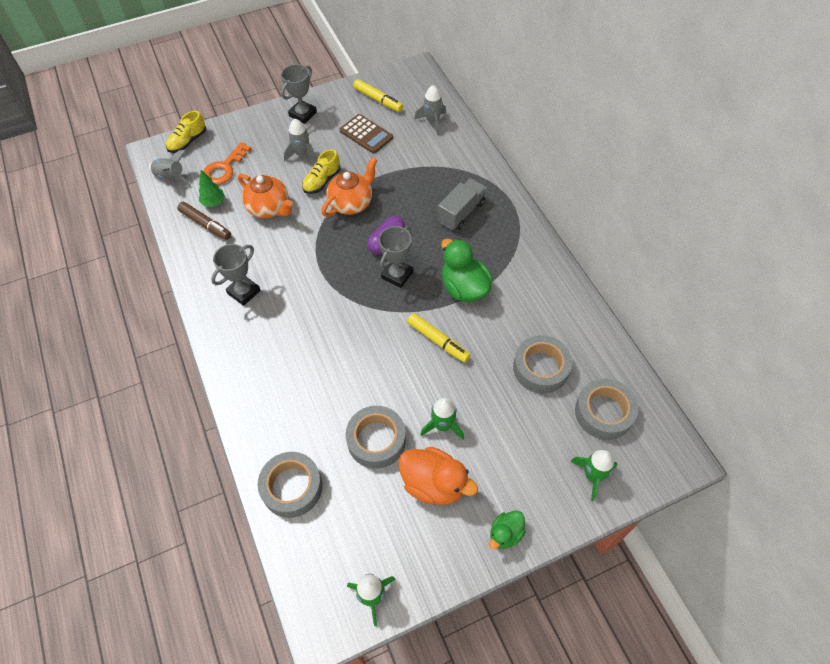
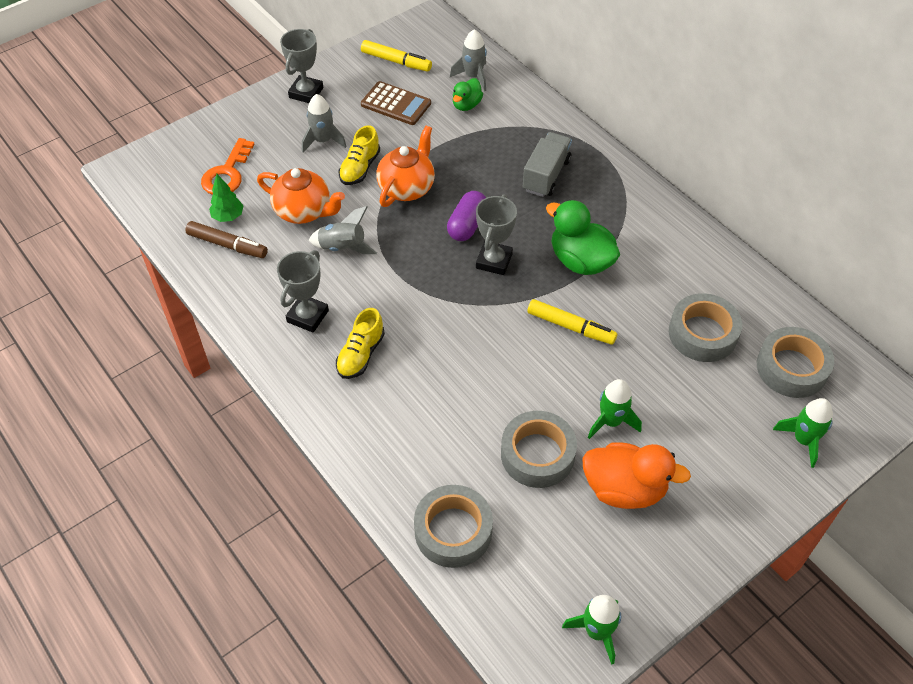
camera: 15 degrees left, 5 degrees down
grey rocket [149,150,191,186] -> grey rocket moved to [309,206,377,254]
yellow shoe [166,111,206,153] -> yellow shoe moved to [336,308,385,379]
green duck [489,510,526,549] -> green duck moved to [453,78,483,111]

